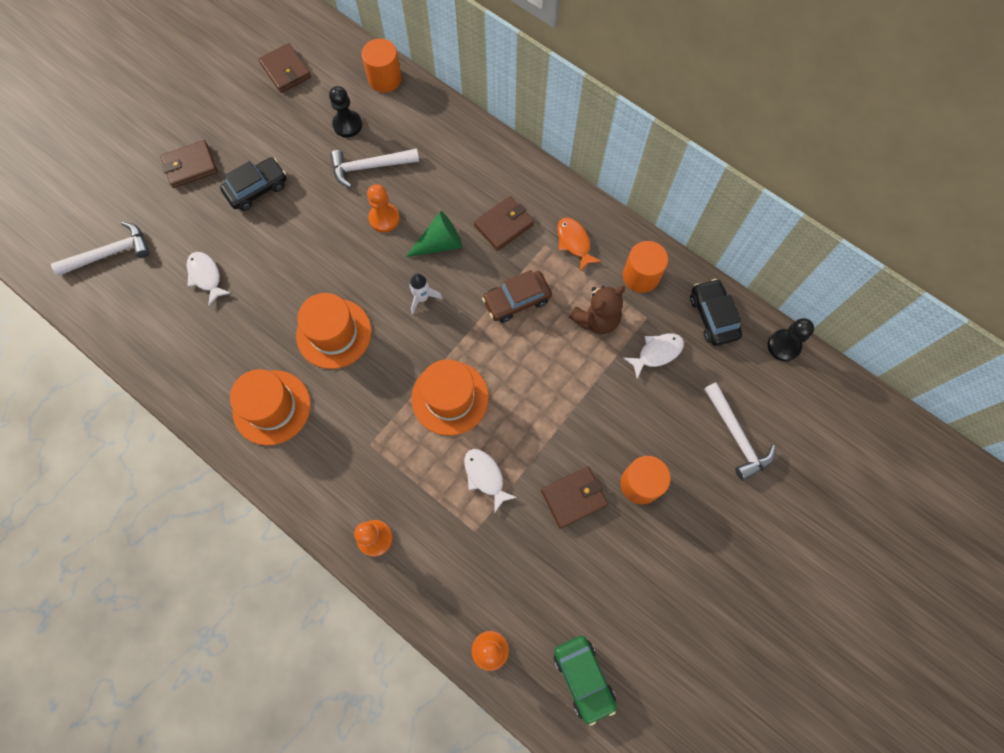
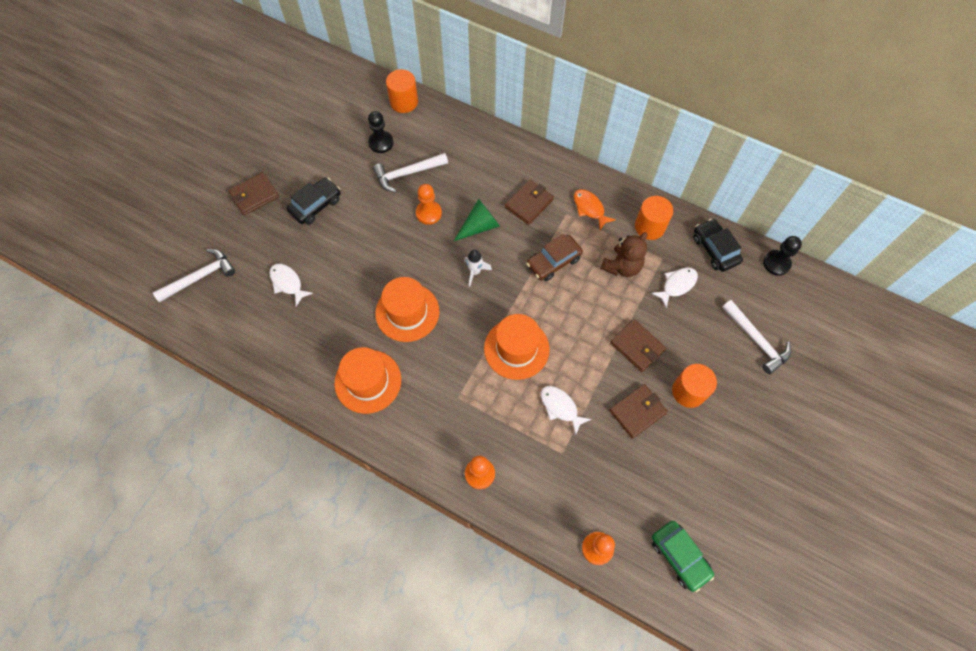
camera: 10 degrees left, 5 degrees down
brown wallet [259,43,311,93] -> brown wallet moved to [610,319,666,372]

